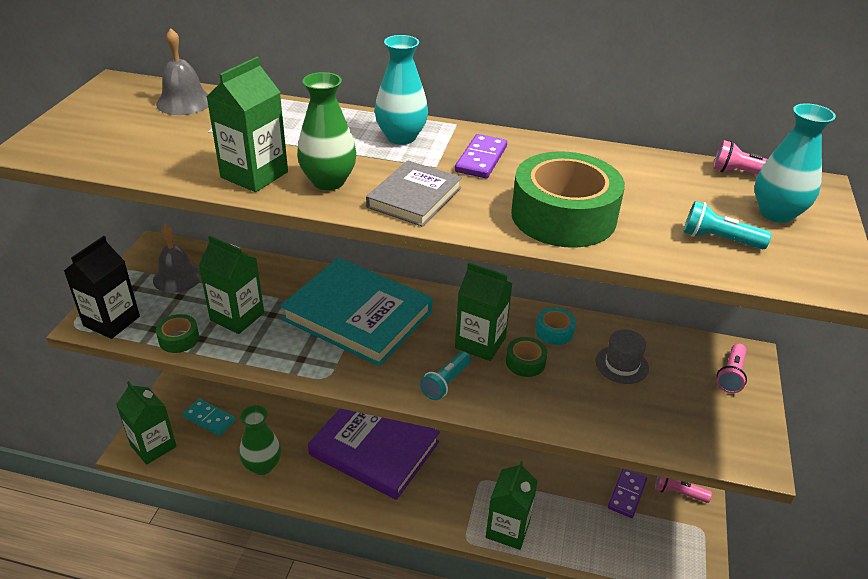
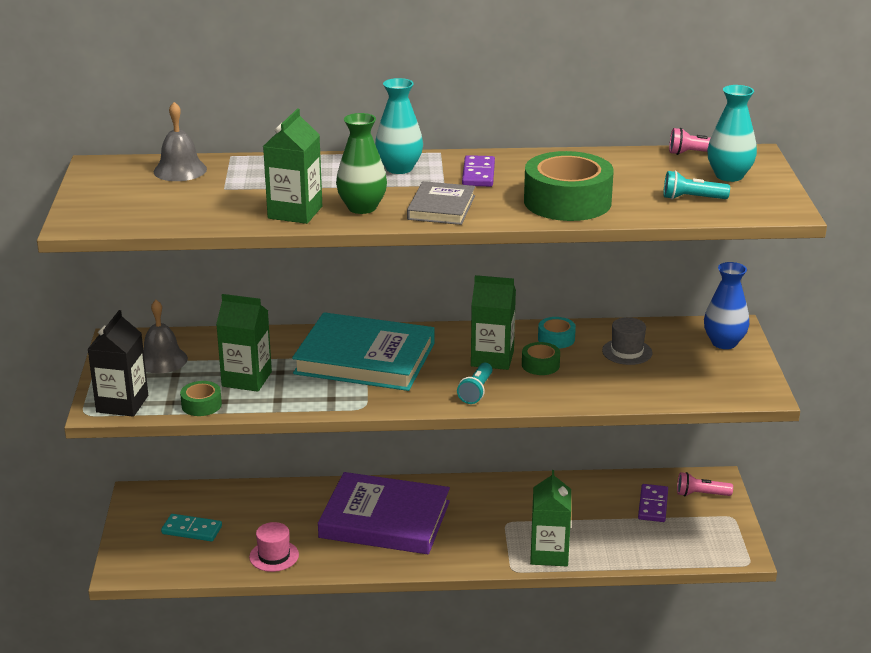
camera: 15 degrees left, 10 degrees down
green carton [116,381,177,465] -> none
green vase [239,405,281,475] -> pink hat [249,522,299,572]
pink flashlight [717,343,747,393] -> blue vase [704,262,749,349]

